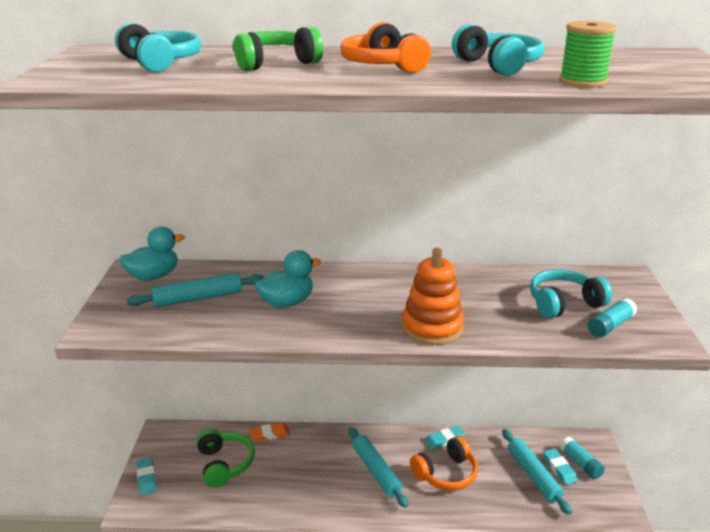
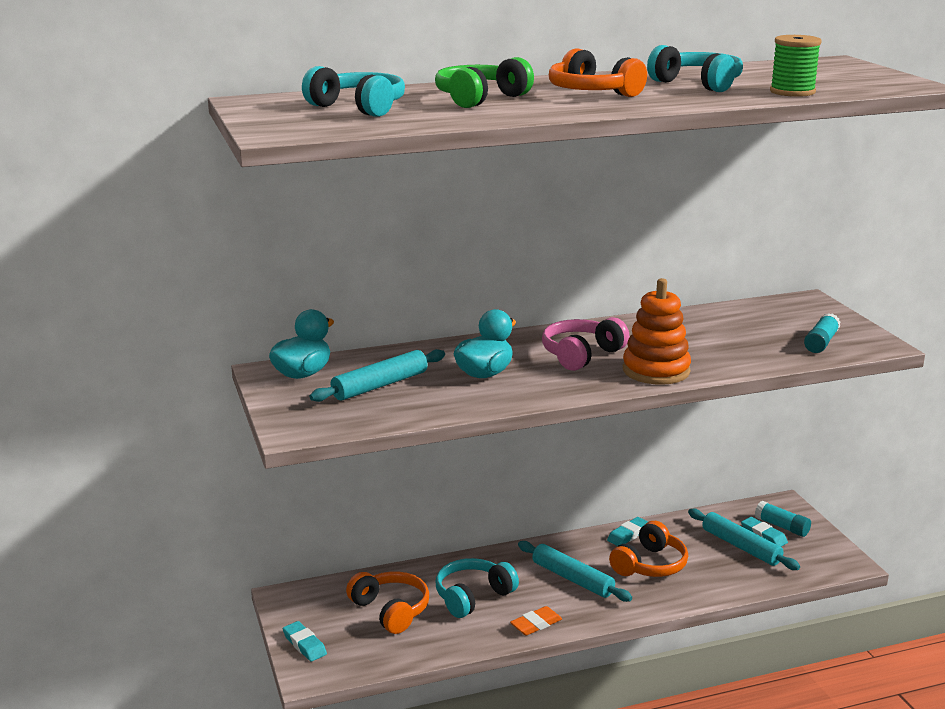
camera: 20 degrees left, 5 degrees down
green headphones [197,429,255,488] -> orange headphones [346,571,429,634]
orange eraser [249,423,290,441] -> orange eraser moved to [510,606,562,635]
turquoise headphones [530,269,612,319] -> turquoise headphones moved to [436,558,519,618]
none -> pink headphones [542,317,629,371]

